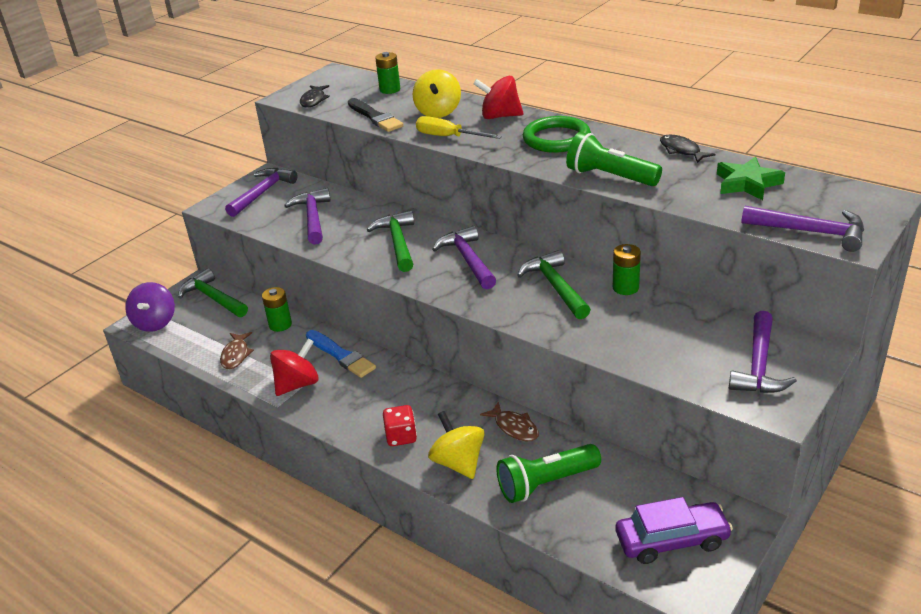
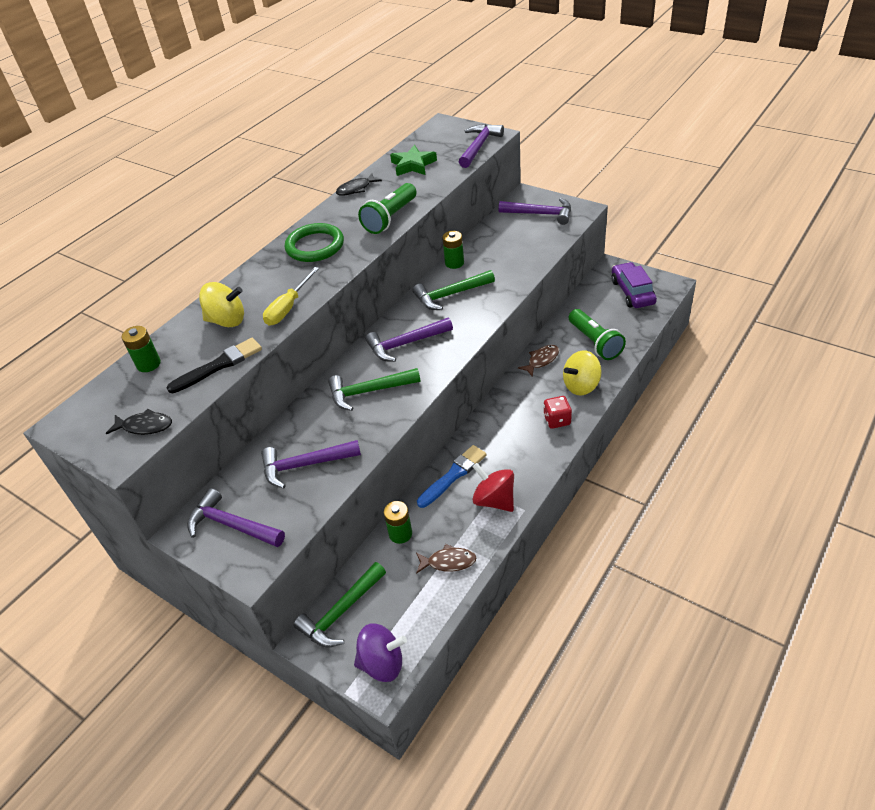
camera: 90 degrees left, 10 degrees up
red spinning top [473,76,523,119] -> none

